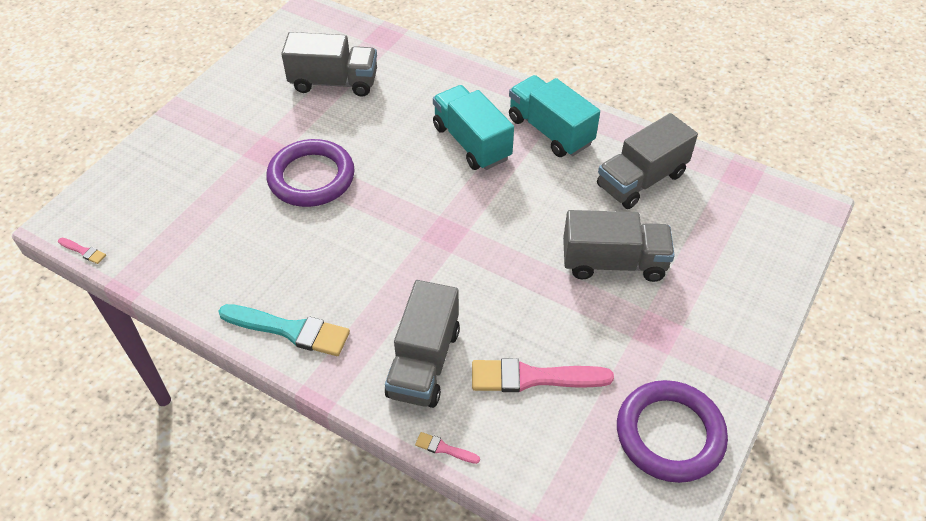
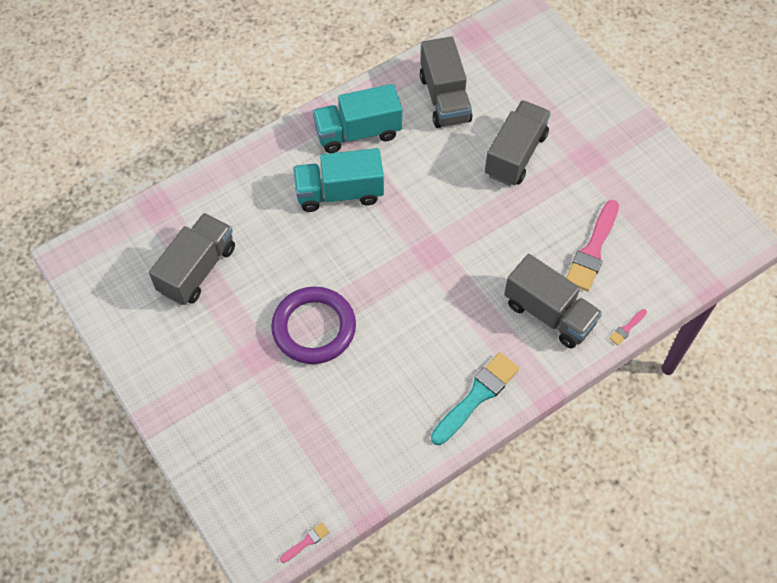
camera: 65 degrees left, 10 degrees up
purple ring [617,380,728,483] -> none

